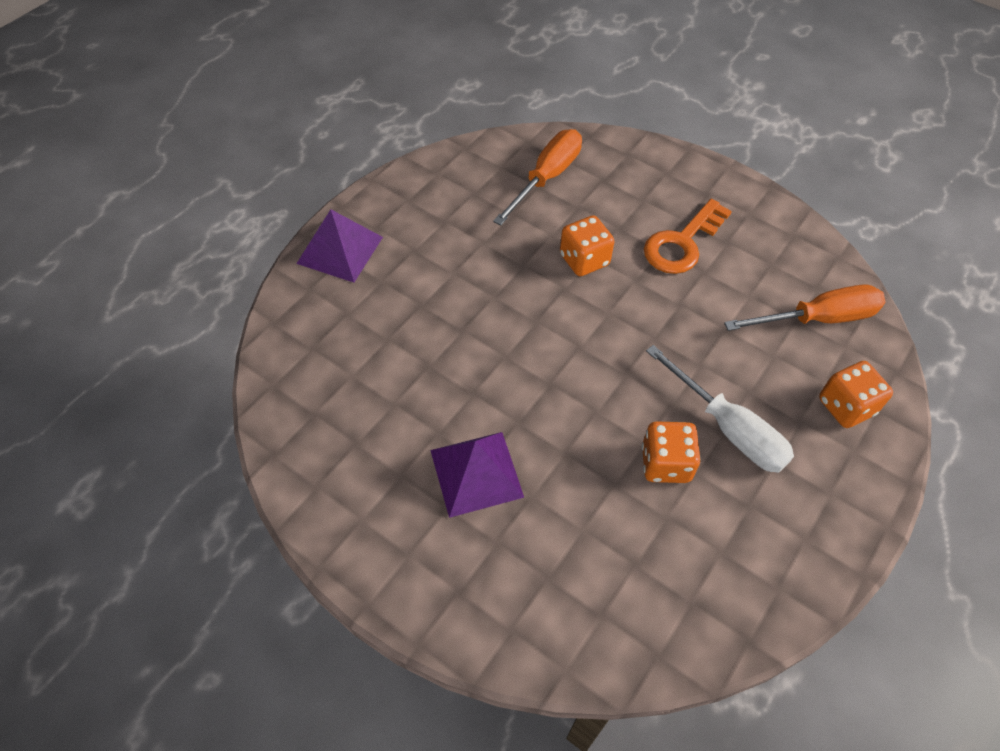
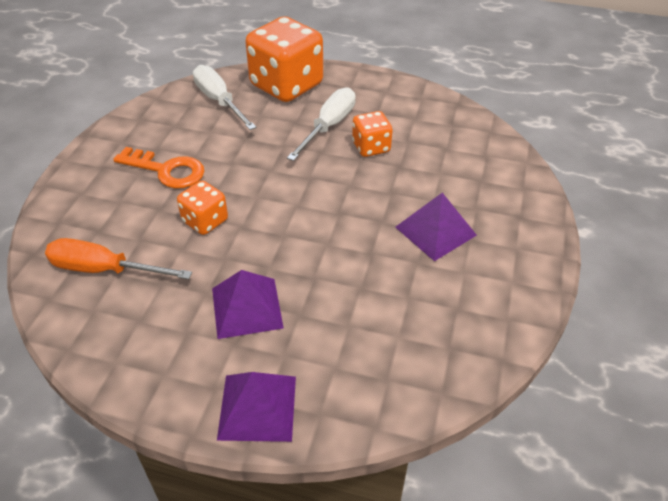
camera: 110 degrees left, 10 degrees down
orange screwdriver [724,284,885,331] -> white screwdriver [193,65,256,130]
orange dice [819,361,893,428] -> orange dice [245,16,323,102], size x1.97
none -> purple pyramid [212,270,284,339]

